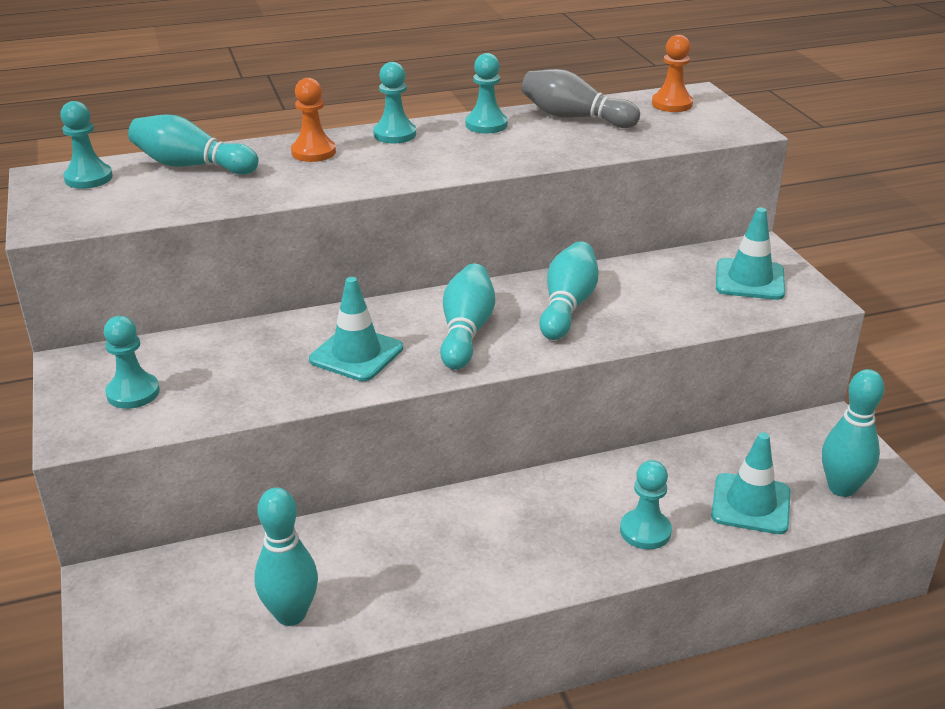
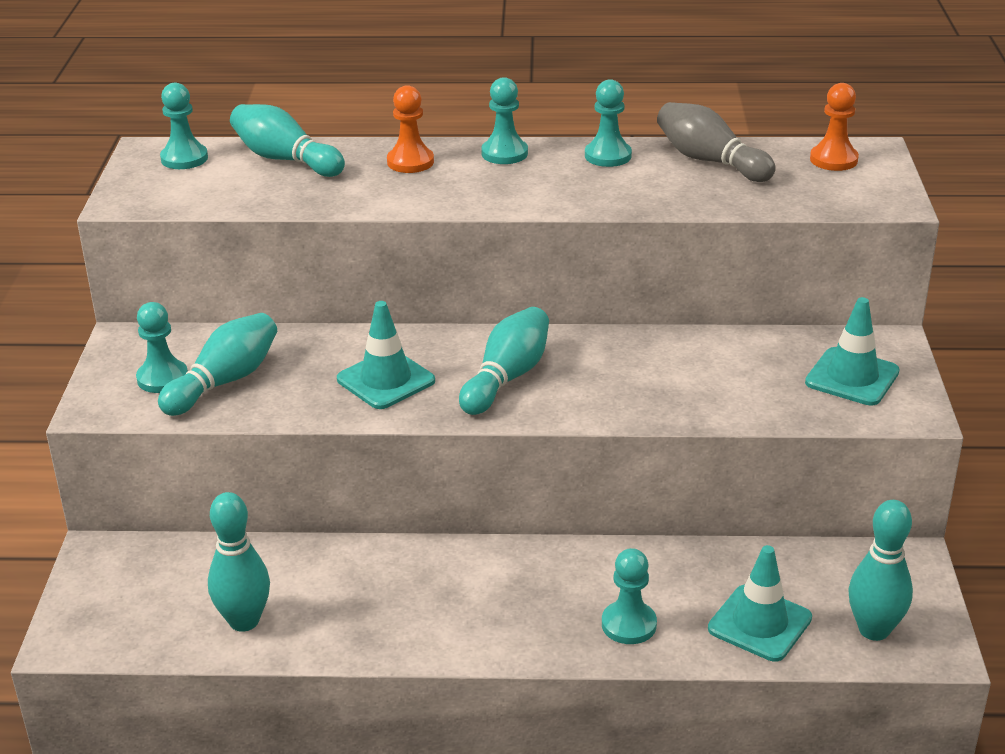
camera: 20 degrees right, 0 degrees up
turquoise bowling pin [539,241,599,340] -> turquoise bowling pin moved to [158,313,277,416]

